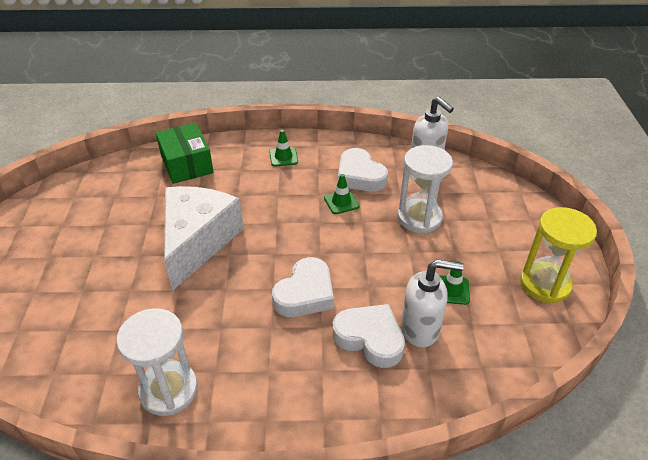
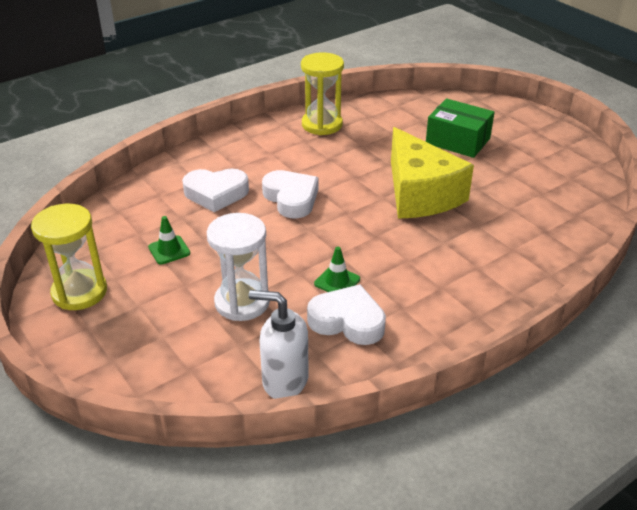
camera: 145 degrees right, 5 degrees down
white hourglass [116,308,198,416] -> yellow hourglass [301,52,344,135]
green box [156,123,214,184] -> green box moved to [426,99,495,158]
white cheese [164,186,244,291] -> yellow cheese [391,127,474,219]
green traffic cone [269,130,298,167] -> none
white heart [272,257,334,317] -> white heart turned 150 degrees clockwise [262,170,318,218]
white soap dispenser [401,259,464,348] -> none

